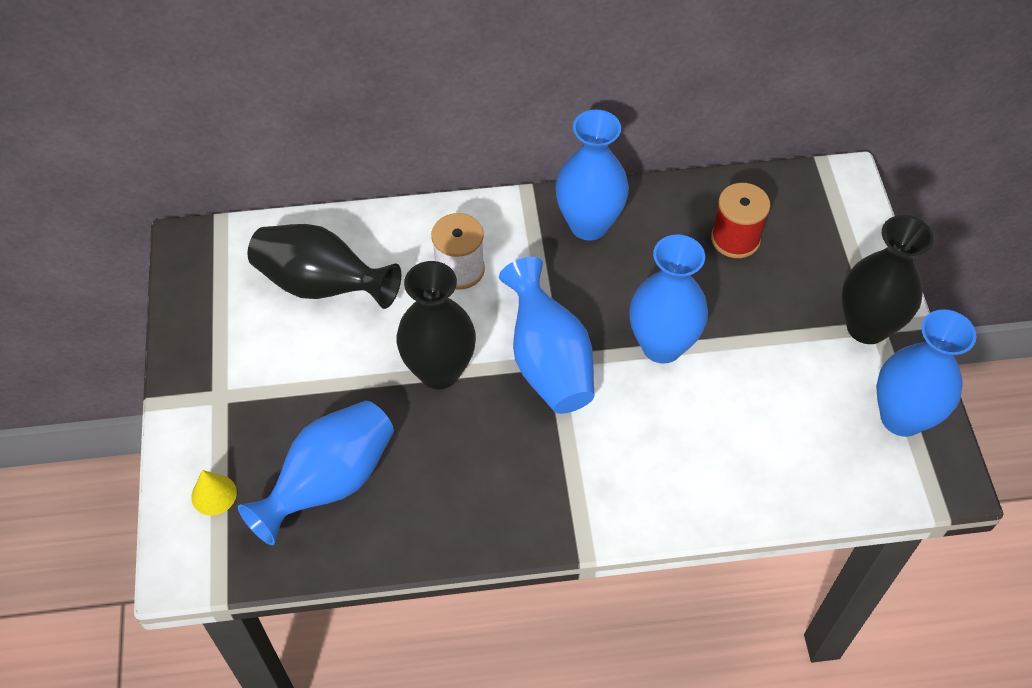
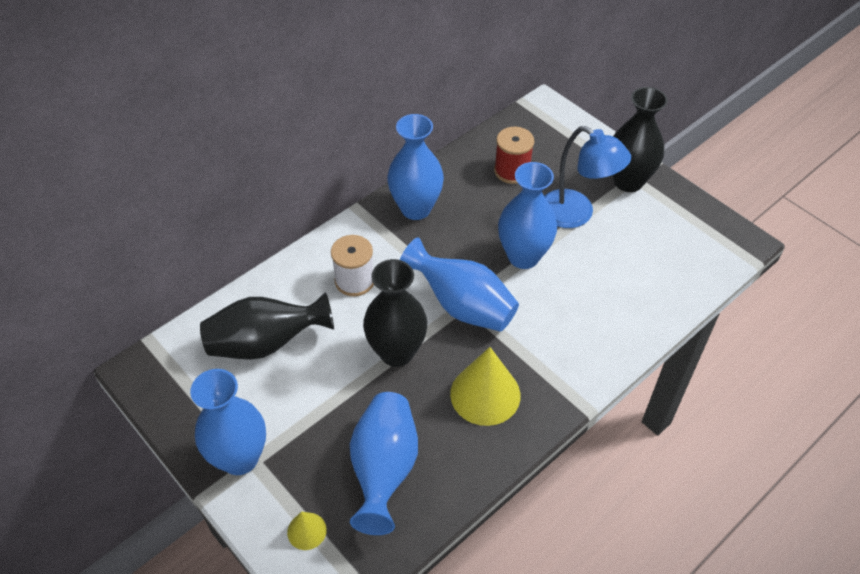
camera: 35 degrees left, 5 degrees down
blue vase [876,309,976,437] -> blue vase moved to [190,369,266,475]
none -> yellow cone [450,347,521,426]
none -> blue lamp [544,126,631,228]

